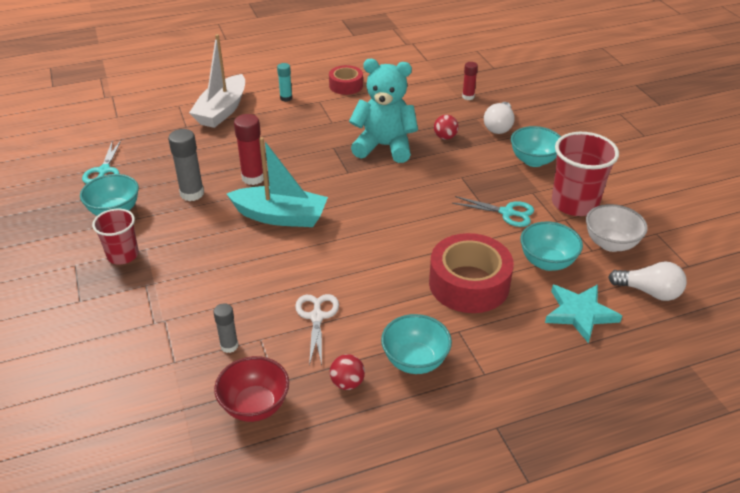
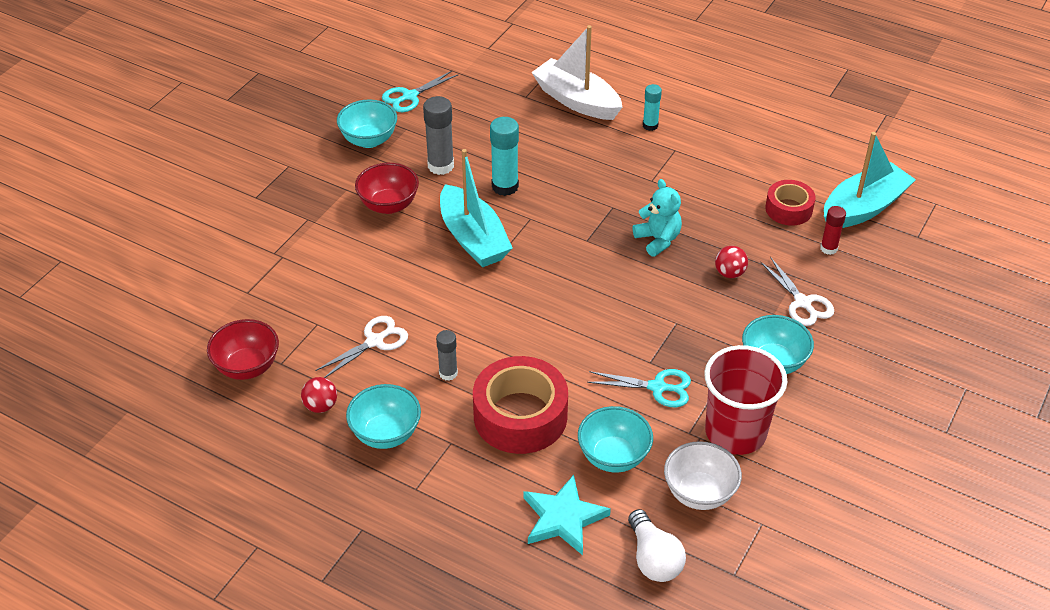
camera: 50 degrees right, 5 degrees up
red cup [92,209,139,265] -> none
white boat [189,34,245,128] -> white boat turned 60 degrees clockwise [531,25,622,120]
grey glue stick [213,303,238,353] -> grey glue stick moved to [436,330,458,381]
red glue stick [234,114,264,185] -> turquoise glue stick [490,117,519,196]
red tape [329,65,363,95] -> red tape moved to [765,180,815,226]
turquoise teddy bear [349,59,418,163] -> turquoise teddy bear [633,179,682,257], size x0.59
turquoise scissors [452,196,534,227] -> turquoise scissors turned 60 degrees counterclockwise [587,369,691,407]
white light bulb [484,102,515,134] -> white scissors [760,257,834,326]
none -> red bowl [355,163,419,214]
none -> turquoise boat [824,132,916,228]

